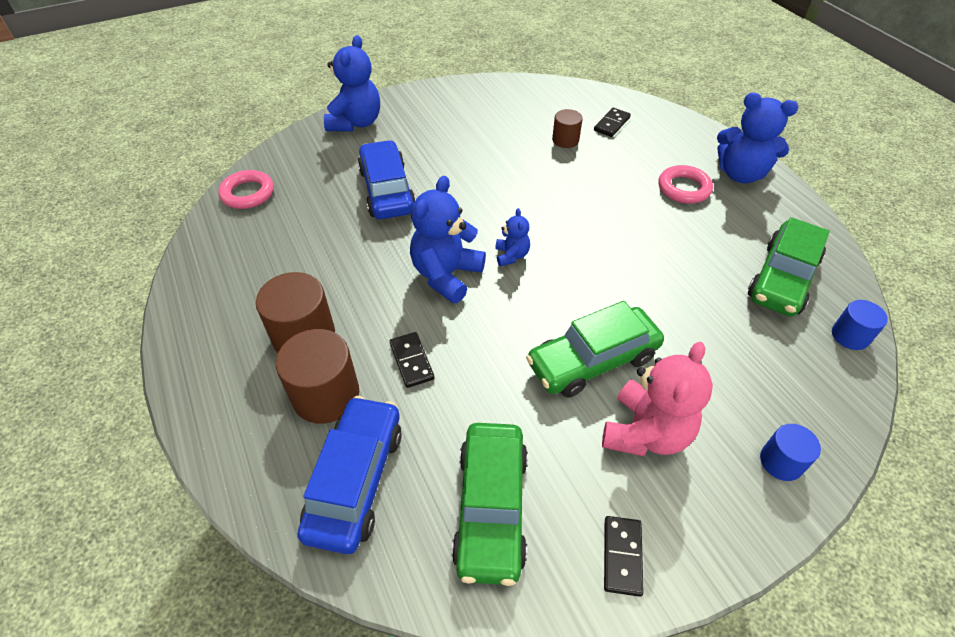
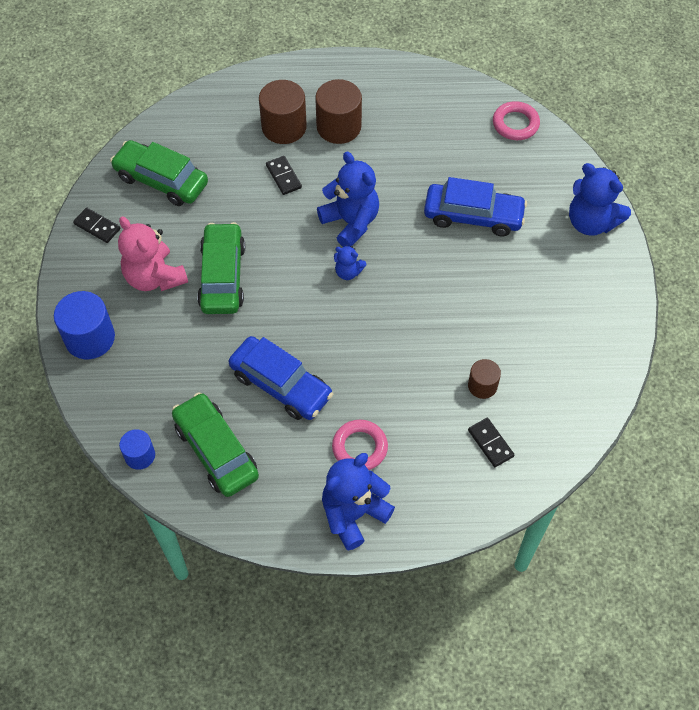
camera: 115 degrees right, 10 degrees up
blue car [297,396,402,554] -> blue car moved to [229,336,333,420]
black domino [390,332,434,388] -> black domino turned 60 degrees clockwise [266,156,302,195]
blue cylinder [760,424,821,481] -> blue cylinder [54,291,115,359], size x1.73

